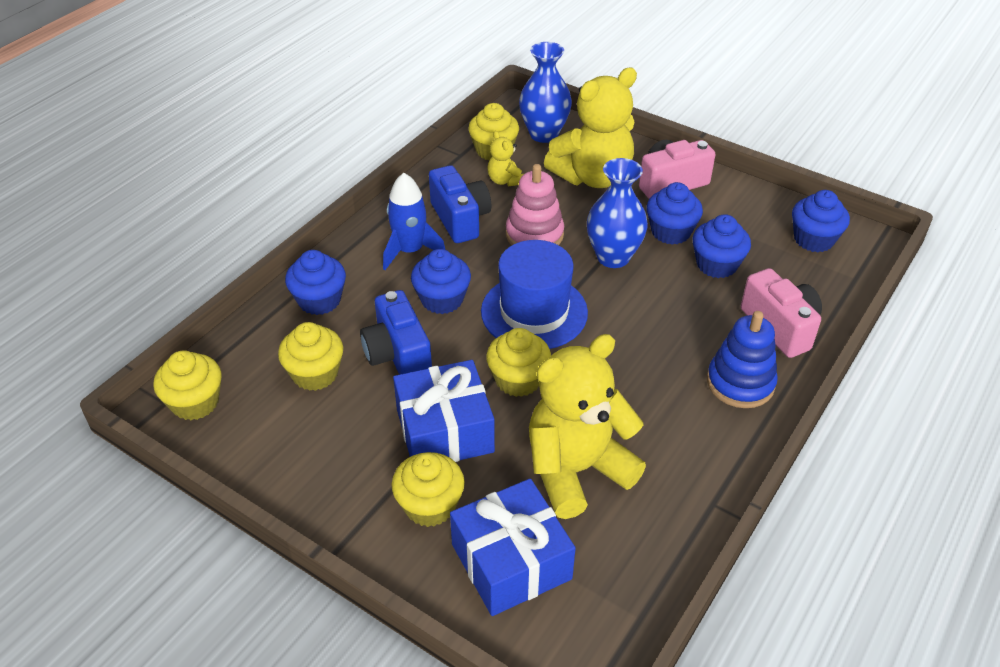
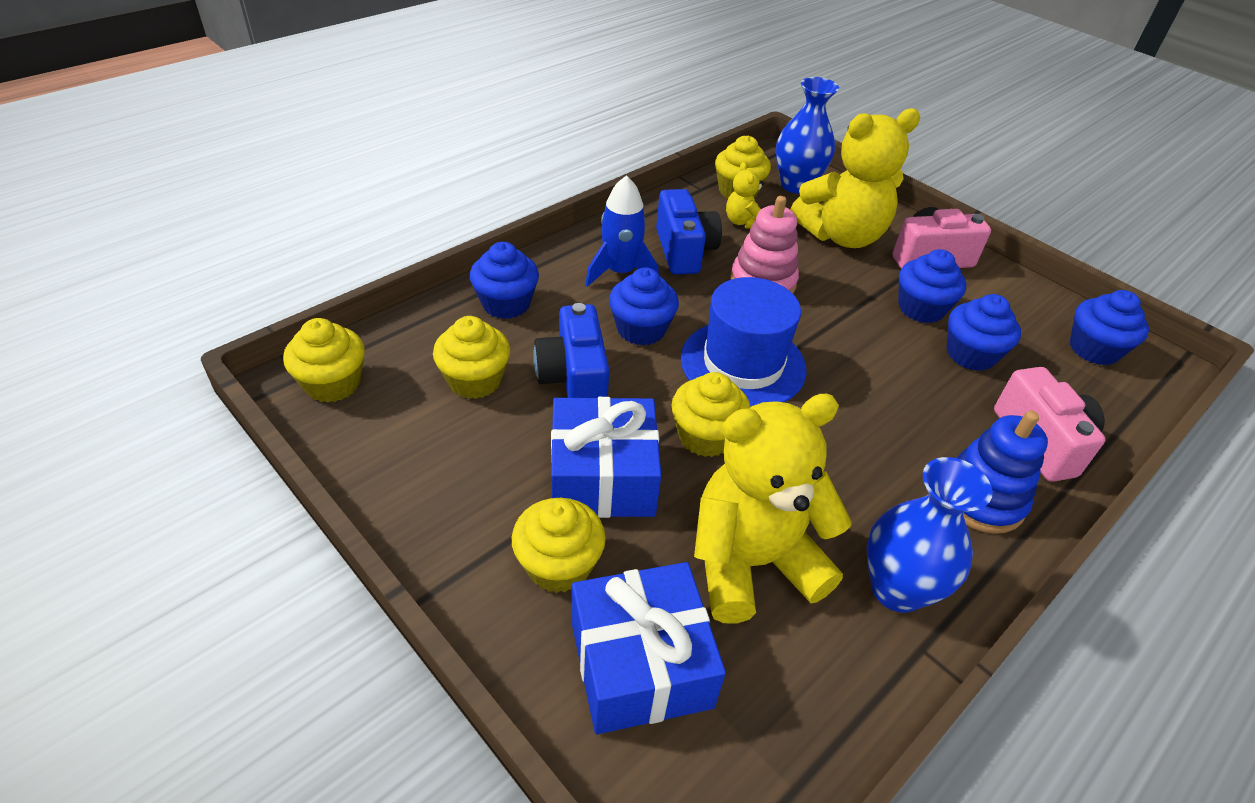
camera: 10 degrees right, 0 degrees up
blue vase [587,158,648,268] -> blue vase moved to [867,457,993,613]

